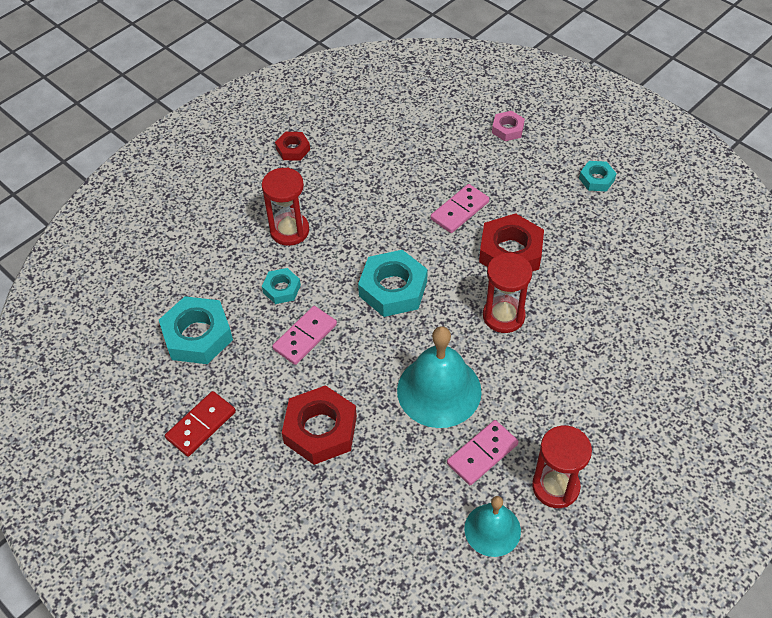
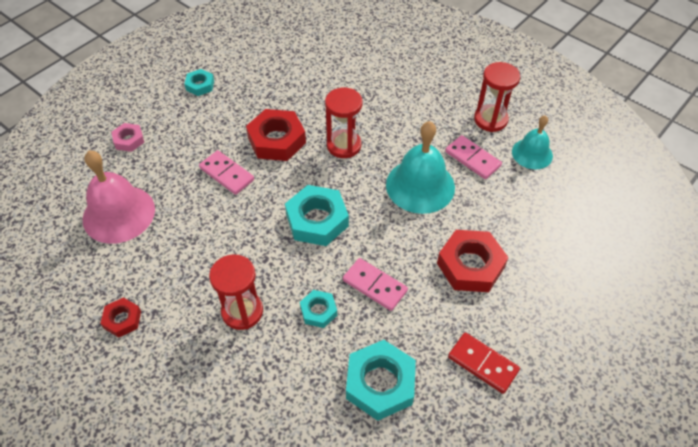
camera: 95 degrees left, 0 degrees up
none -> pink bell [83,151,155,244]

